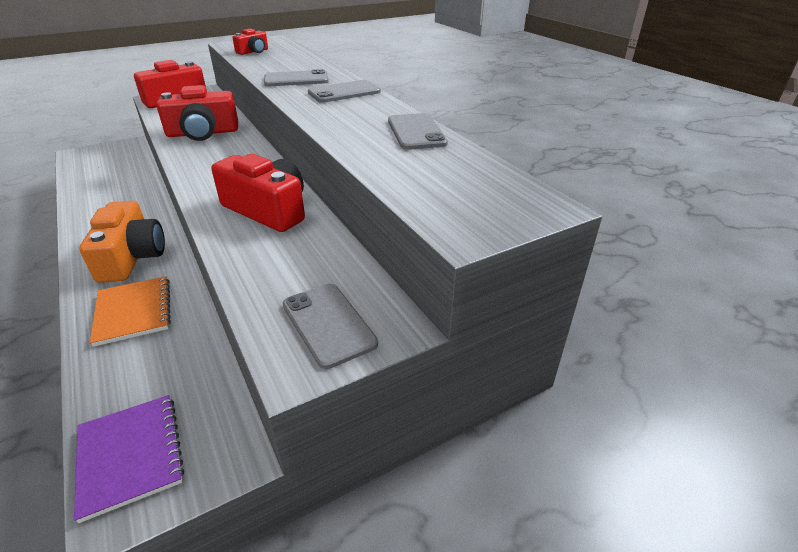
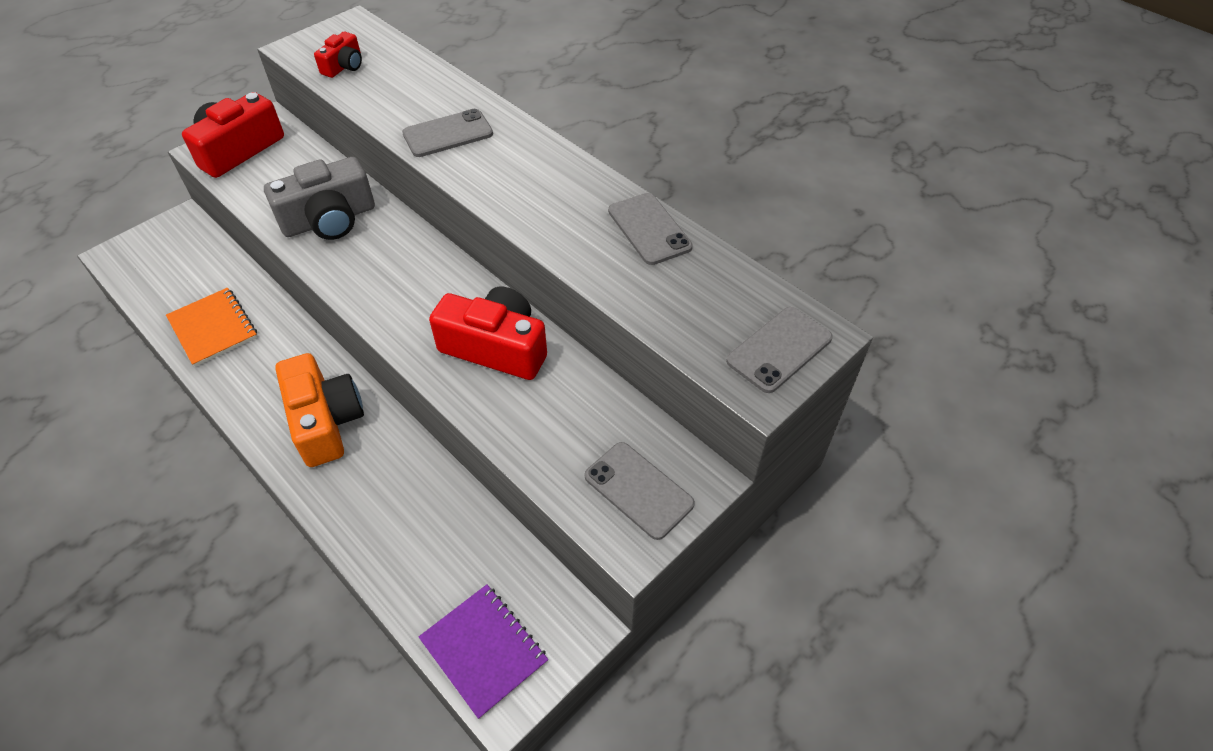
camera: 15 degrees left, 15 degrees up
orange notebook [90,276,171,347] -> orange notebook moved to [166,288,257,367]
red camera [156,85,238,141] -> grey camera [264,157,375,240]
grey phone [308,80,381,103] -> grey phone moved to [726,307,833,393]

